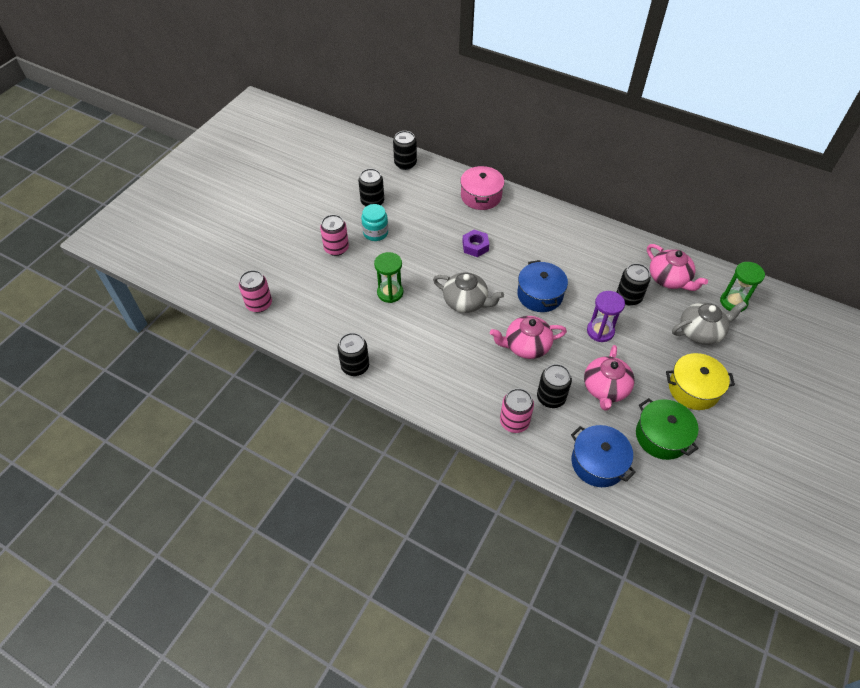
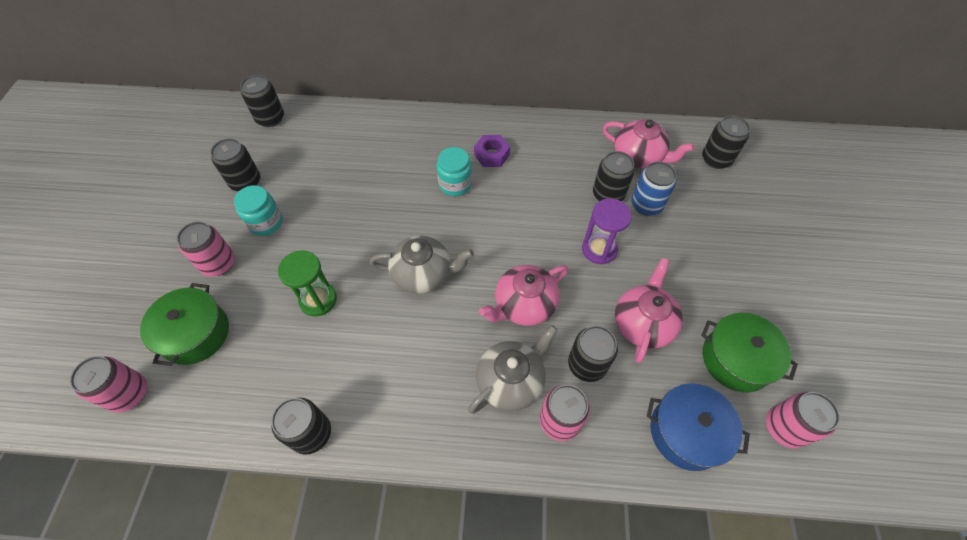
camera: 25 degrees left, 5 degrees up
pink pot [460,165,505,210] -> none
purple nut [462,230,489,257] -> purple nut moved to [474,135,510,167]
blue pot [517,260,568,312] -> none
pink teapot [584,345,635,411] -> pink teapot turned 150 degrees counterclockwise [615,258,683,363]
yellow pot [666,353,735,410] -> none
grey teapot [672,301,747,345] -> grey teapot moved to [468,325,558,414]
green hourglass [720,262,765,312] -> black can [702,116,750,169]
none -> green pot [140,283,229,366]
none -> turquoise jar [437,147,472,196]
none -> blue can [631,162,677,216]
none -> pink can [766,392,840,448]

